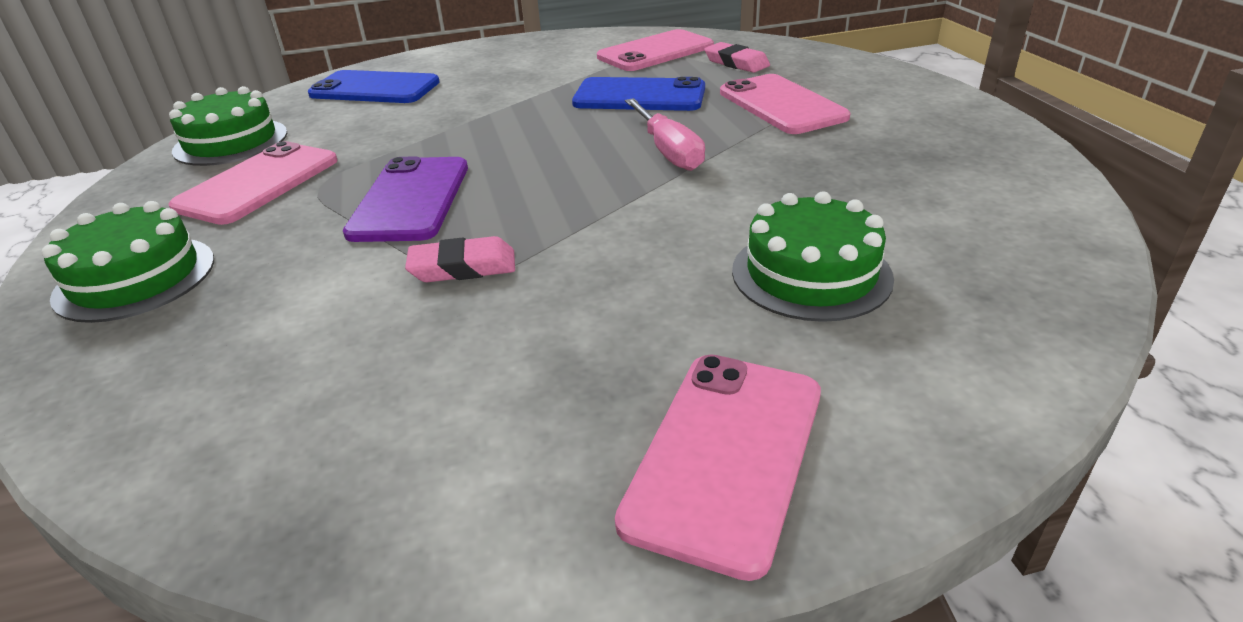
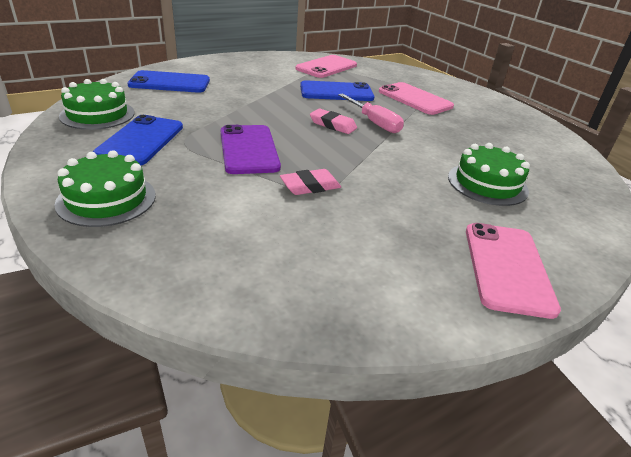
camera: 20 degrees left, 0 degrees up
pink phone [169,141,338,225] -> blue phone [93,115,183,165]
pink eraser [704,42,770,73] -> pink eraser moved to [310,108,357,134]

